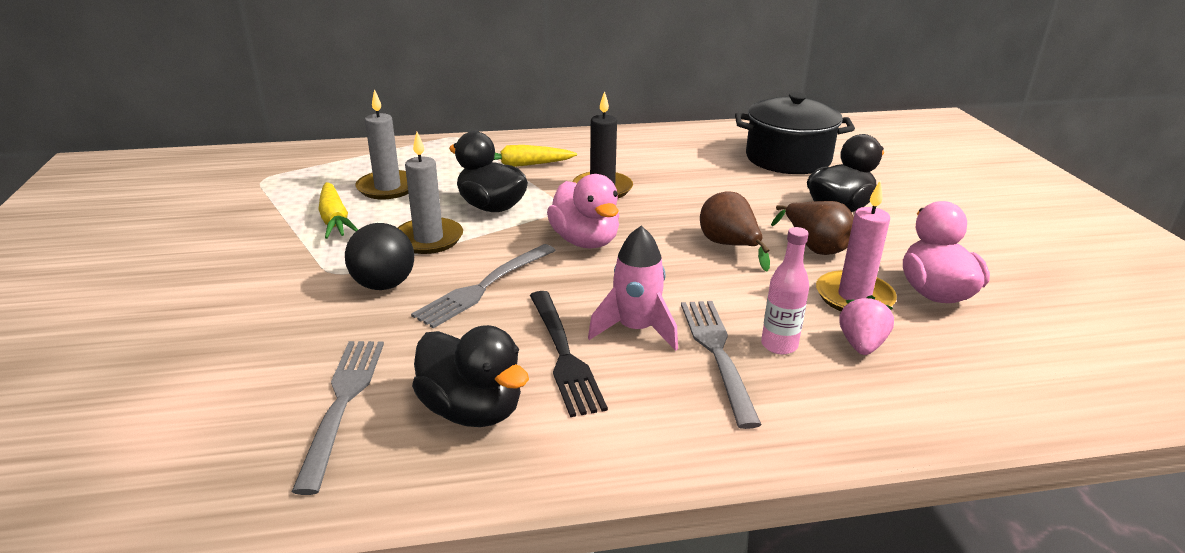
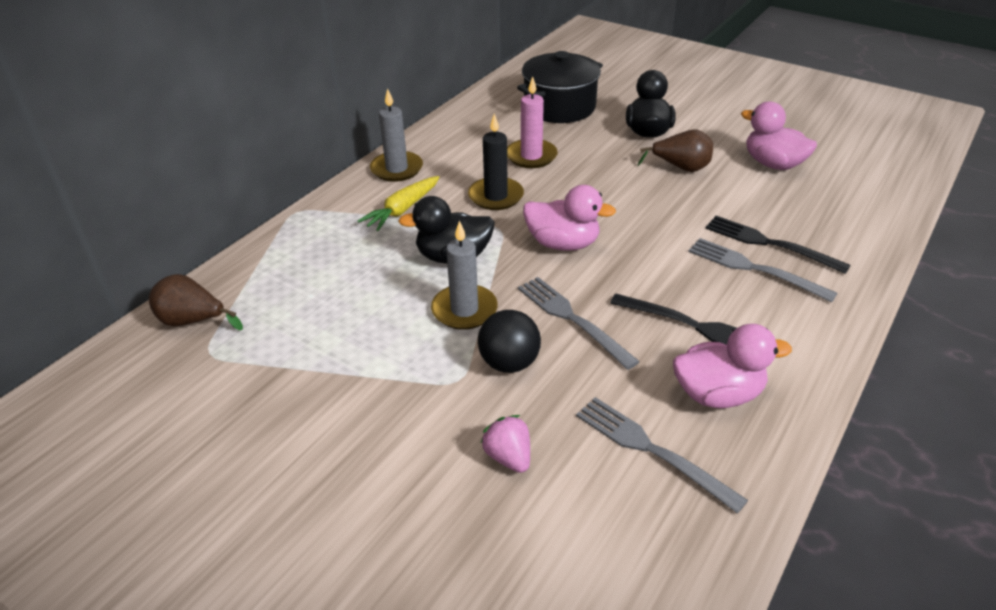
camera: 45 degrees left, 10 degrees up
yellow carrot [318,182,358,239] -> none
grey candle [355,89,408,199] -> grey candle moved to [370,88,423,182]
grey fork [411,244,556,328] -> grey fork turned 150 degrees clockwise [518,277,640,370]
black duck [412,325,529,427] -> pink duck [673,324,792,408]
pink rocket [588,226,678,351] -> none
brown pear [700,191,770,271] -> brown pear moved to [149,274,243,330]
pink bottle [761,227,809,354] -> black fork [705,216,851,274]
pink candle [816,180,897,311] -> pink candle moved to [507,76,558,168]
pink strawberry [839,295,894,355] -> pink strawberry moved to [481,415,530,473]

